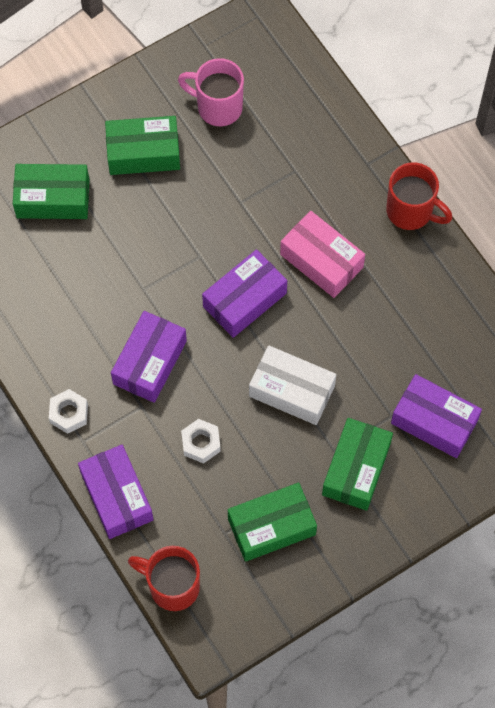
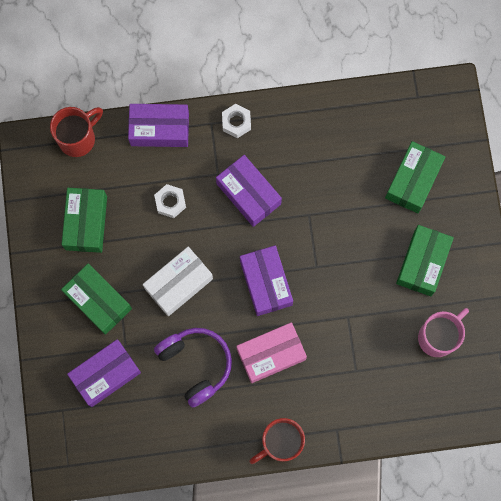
camera: 115 degrees right, 10 degrees up
none -> purple headphones [154,328,232,408]

